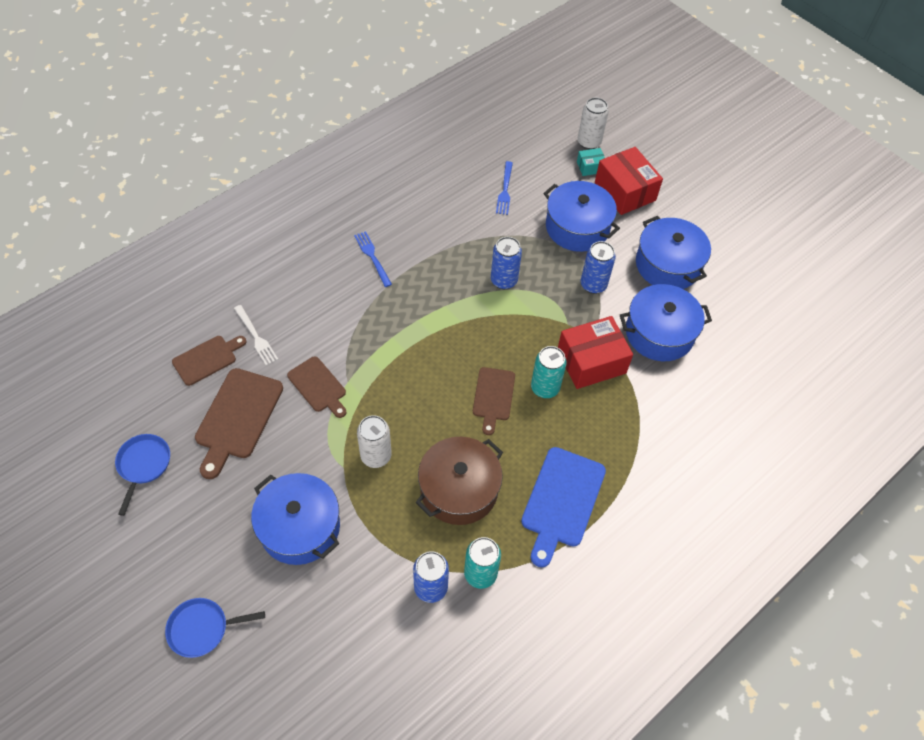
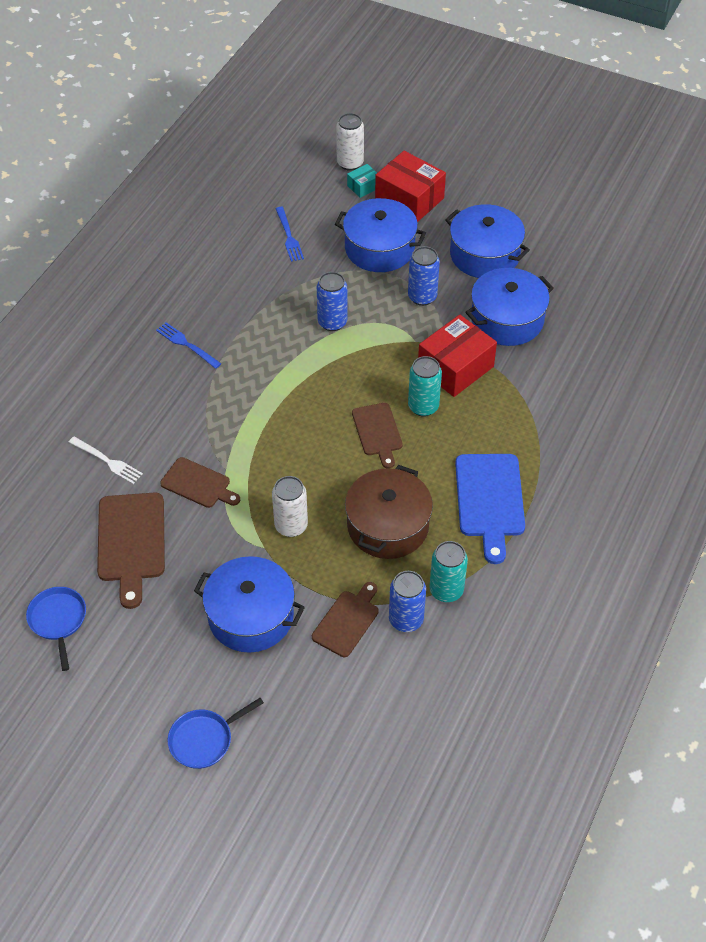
camera: 20 degrees left, 5 degrees down
brown cutting board [172,336,246,386] -> brown cutting board moved to [312,582,379,657]

